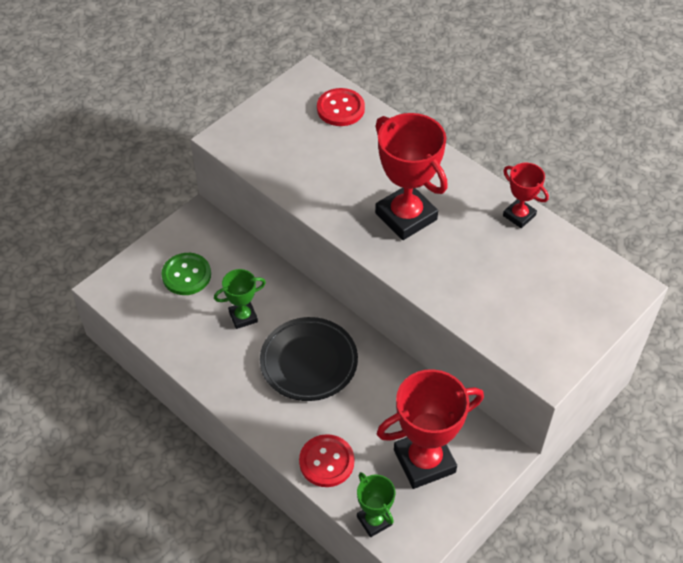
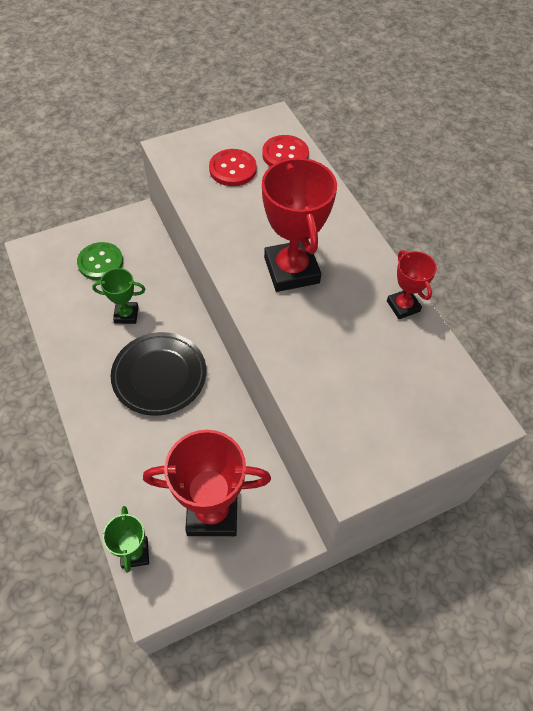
camera: 20 degrees right, 5 degrees up
red button [299,434,354,487] -> red button moved to [209,149,257,186]

